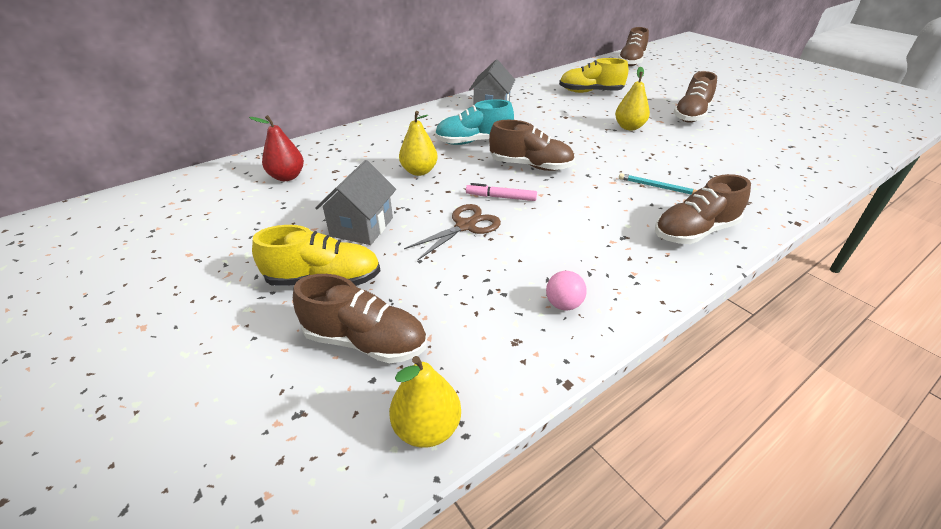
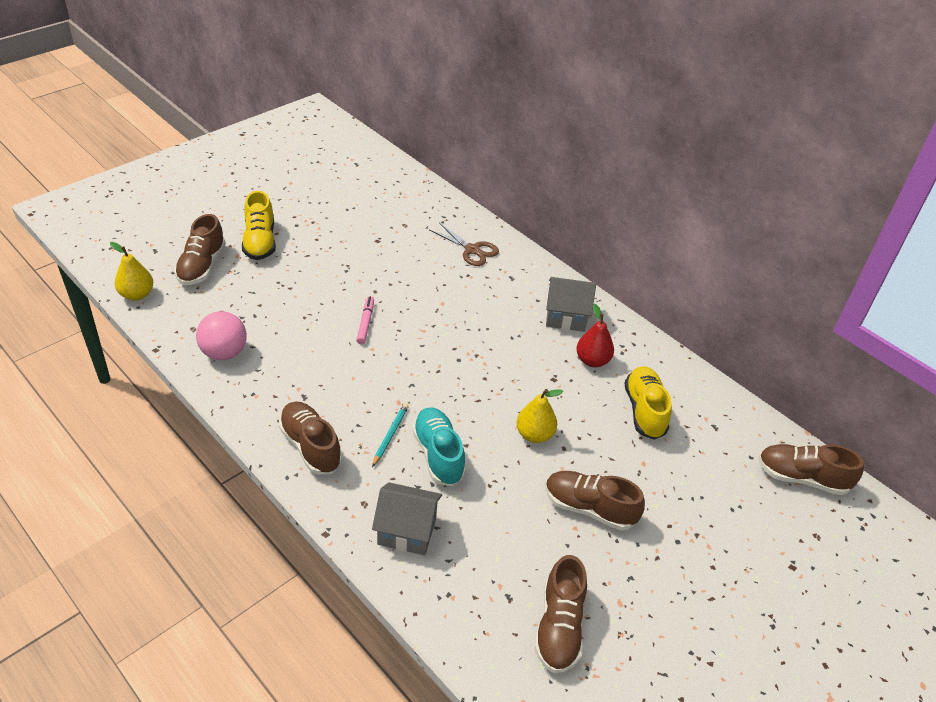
camera: 80 degrees right, 5 degrees up
red pear [249,115,304,181] -> red pear moved to [576,304,614,367]
grey house [315,160,396,245] -> grey house moved to [372,482,442,555]
yellow pear [399,111,438,176] -> none
brown scissors [404,204,501,260] -> brown scissors moved to [430,223,499,266]
turquoise shoe [435,99,514,145] -> turquoise shoe moved to [412,408,466,486]
brown shoe [489,120,575,171] -> brown shoe moved to [534,555,587,673]
pink ball [546,271,587,310] -> pink ball [196,311,247,360], size x1.75

